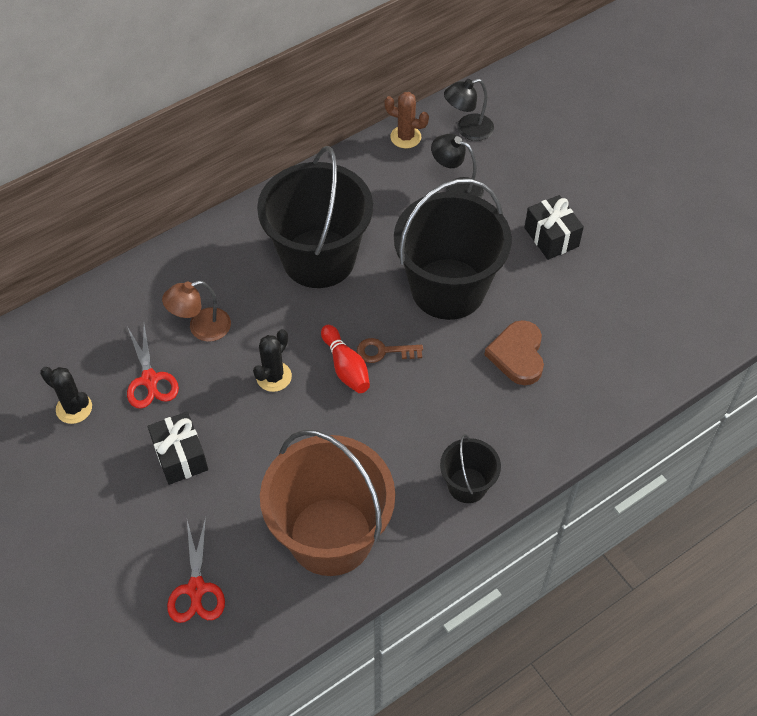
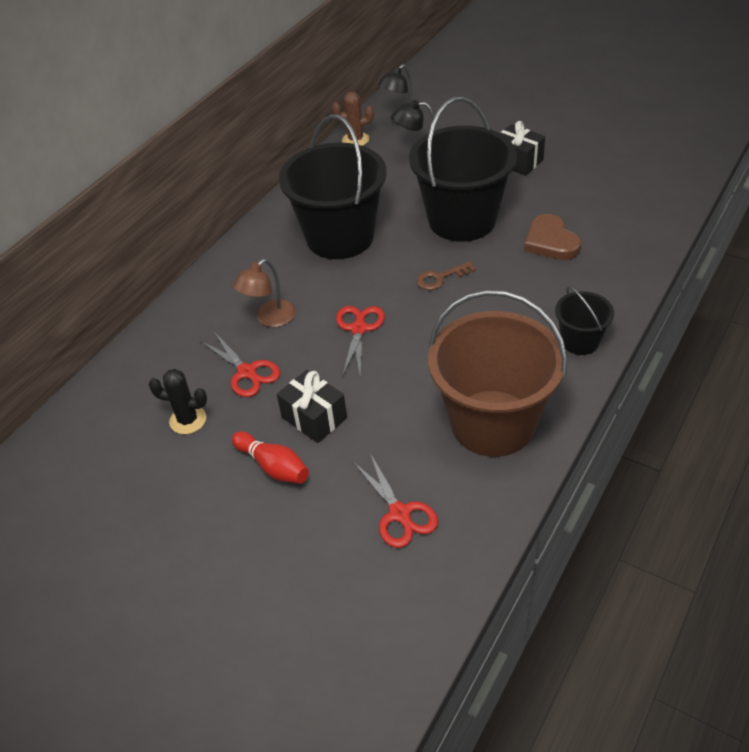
camera: 20 degrees left, 10 degrees down
black cactus [253,329,292,392] -> red scissors [336,306,385,377]
red bowling pin [321,325,370,393] -> red bowling pin moved to [232,431,309,484]

